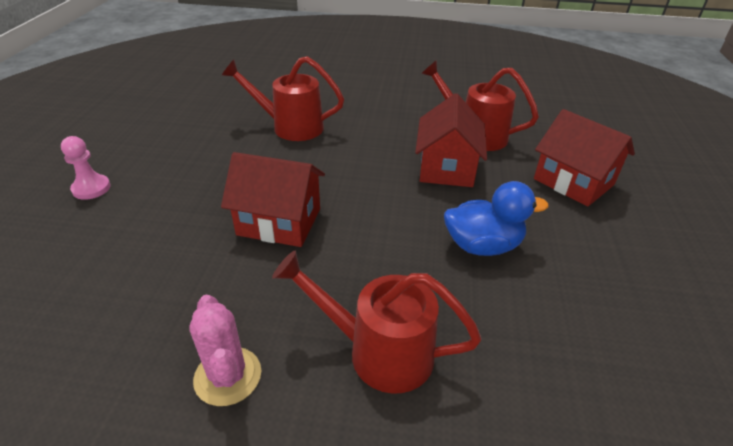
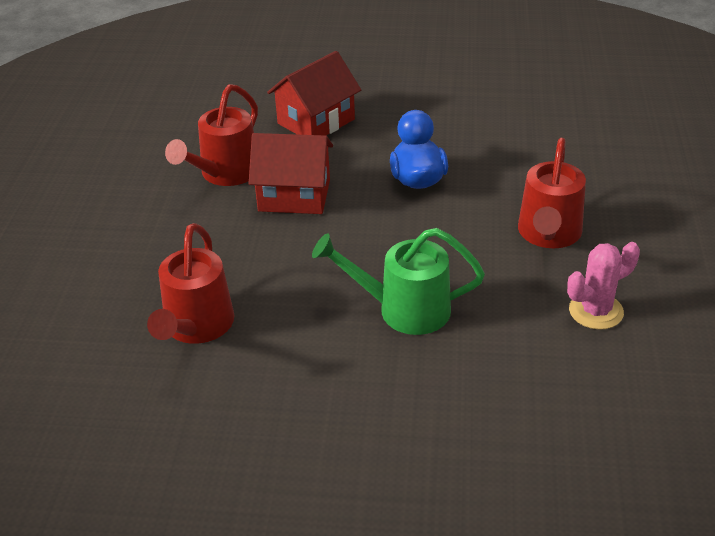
camera: 90 degrees left, 0 degrees up
pink pawn [61,136,111,200] -> none
red house [221,152,325,247] -> green watering can [312,228,485,335]

